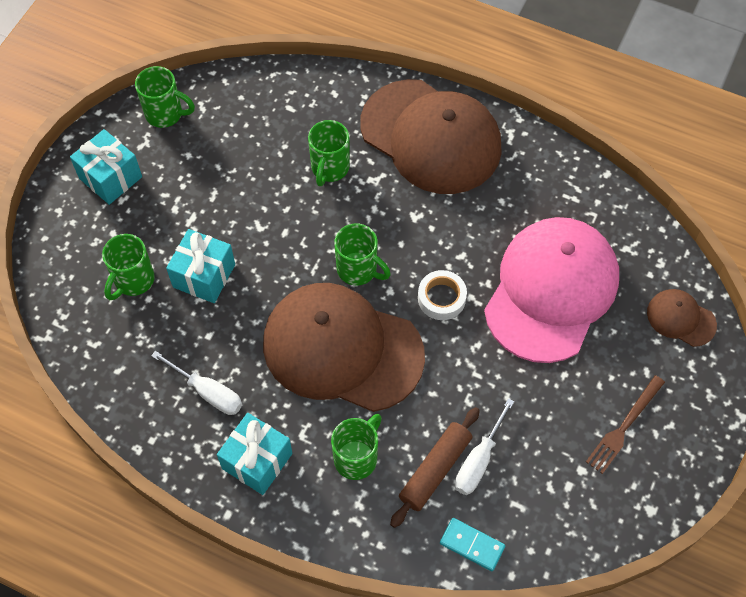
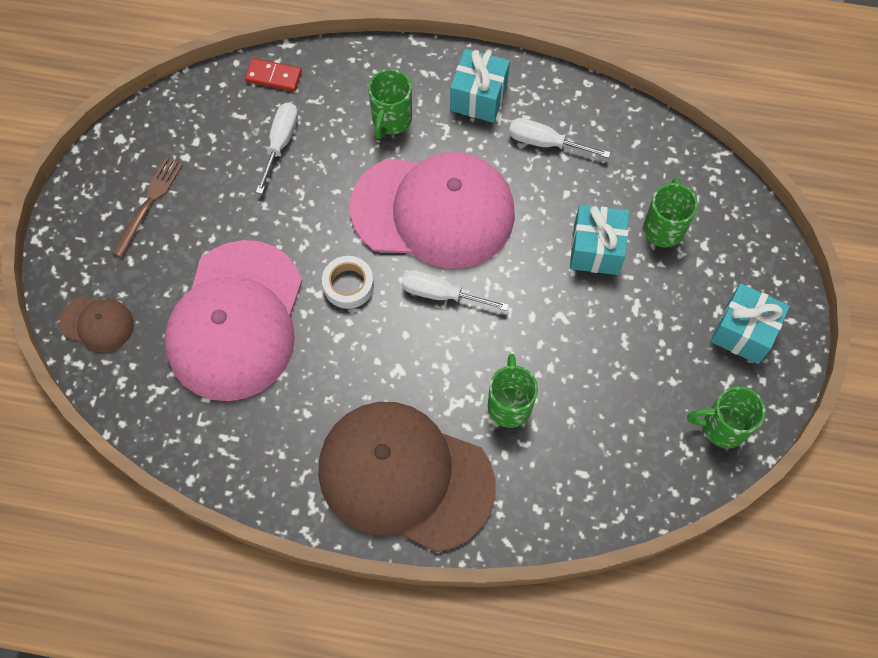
camera: 165 degrees right, 5 degrees up
brown cap [263,283,425,412] -> pink cap [350,152,515,269]
green mug [334,223,391,285] -> white screwdriver [401,270,509,311]
brown rolling pin [390,407,480,528] -> none
turquoise domino [440,518,505,571] -> red domino [245,58,302,92]

